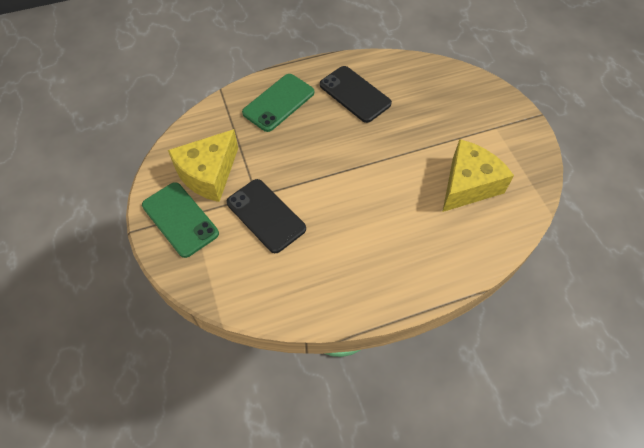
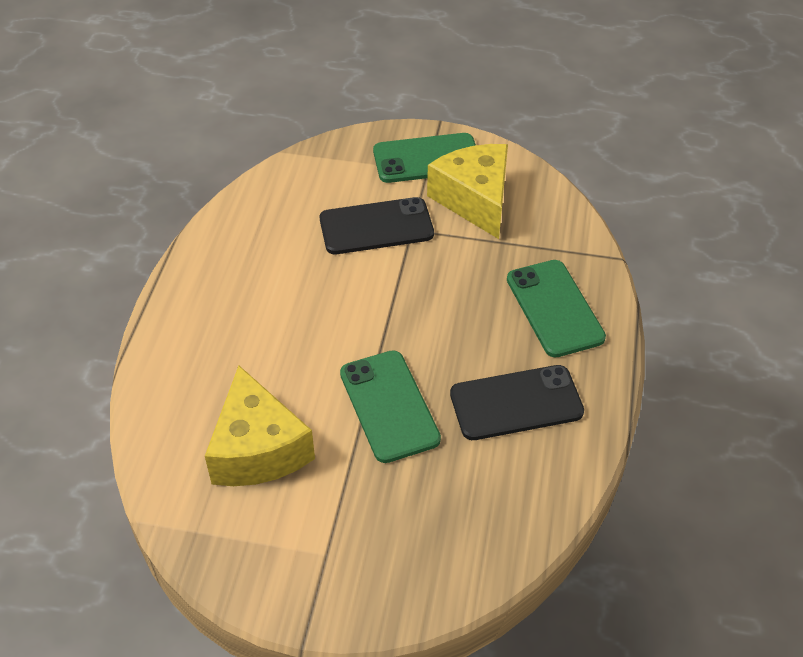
camera: 120 degrees right, 10 degrees down
none -> green phone [340,350,441,463]

